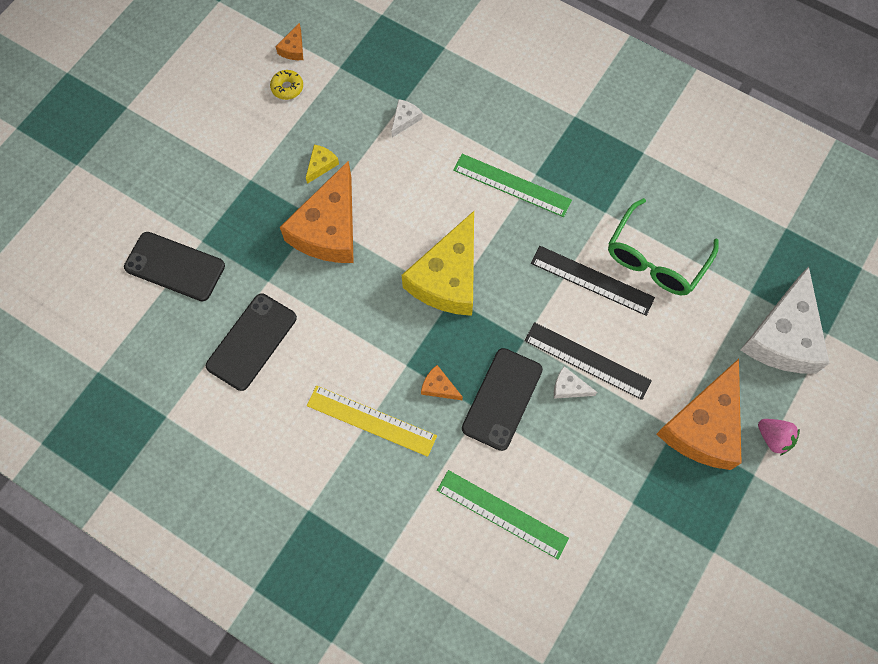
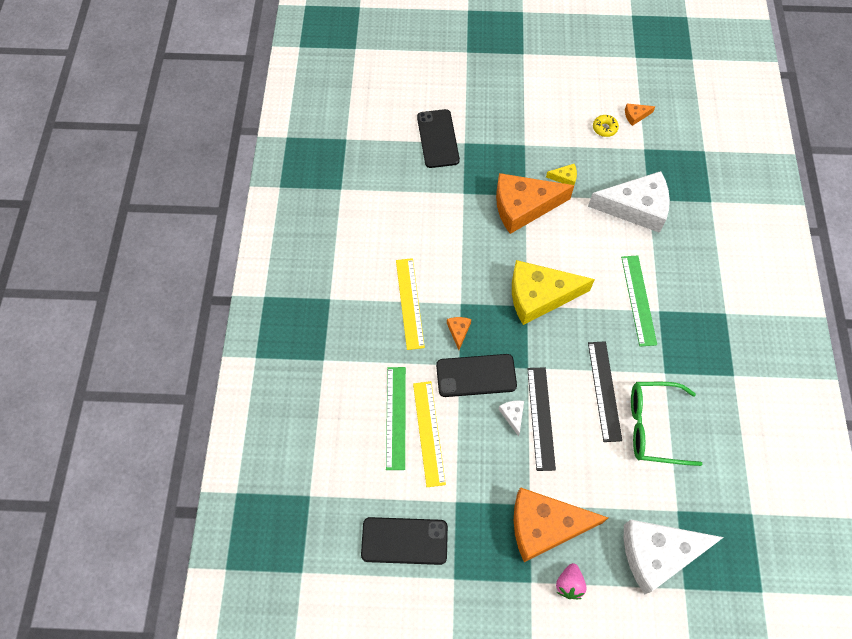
camera: 60 degrees right, 5 degrees down
black phone [206,293,297,391] -> black phone moved to [361,517,448,565]
white cheese [392,99,423,137] -> white cheese [588,171,670,233], size x2.49
none -> yellow ruler [413,381,446,487]

